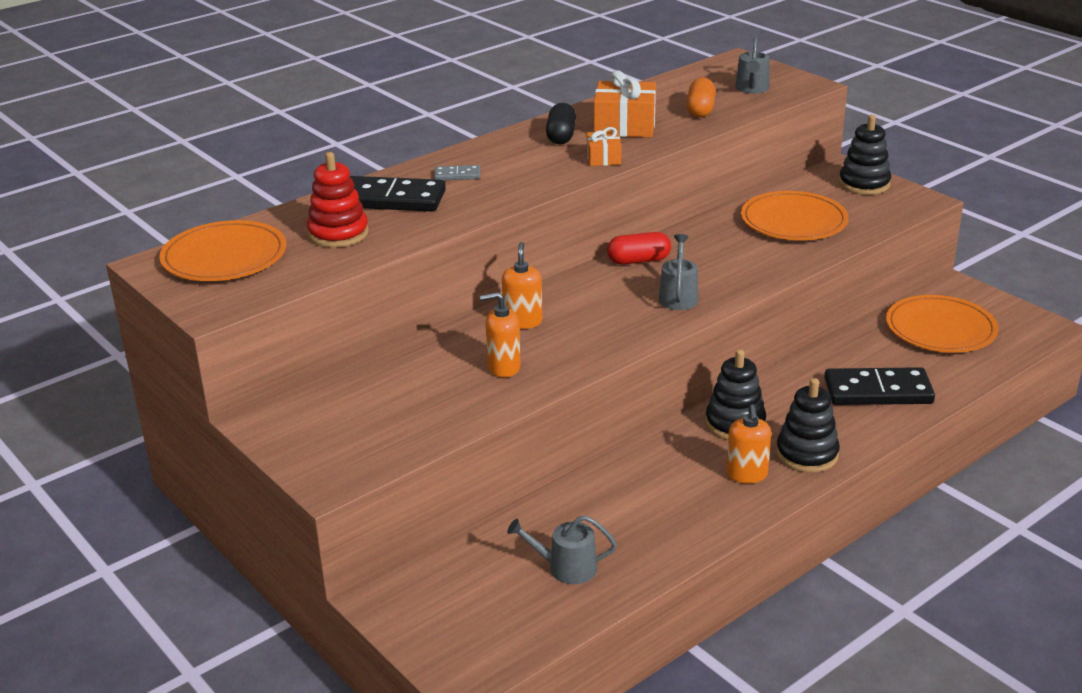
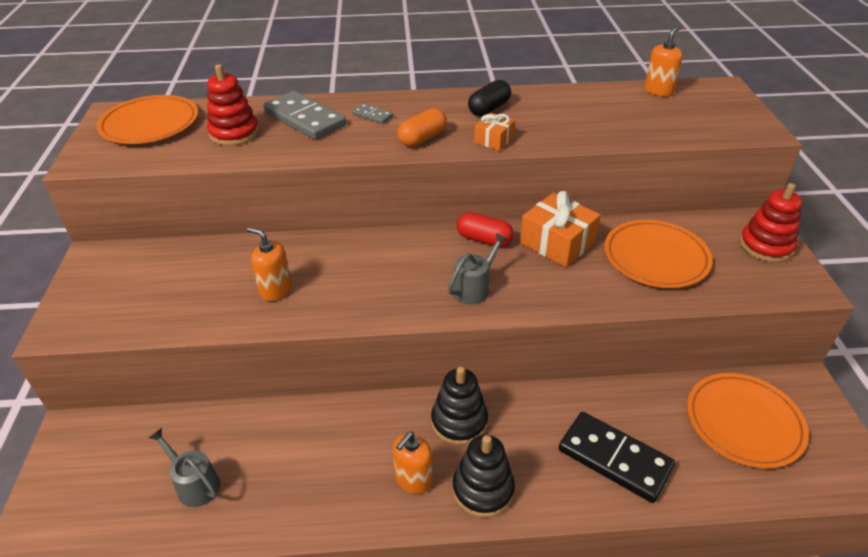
camera: 35 degrees right, 10 degrees up
black domino [350,176,446,212] -> grey domino [263,91,346,140]
orange soap dispenser [502,242,543,329] -> orange soap dispenser moved to [644,26,683,96]
orange gift [594,70,656,137] -> orange gift moved to [520,191,601,267]
orange capsule [687,78,716,117] -> orange capsule moved to [397,108,447,147]
grey watering can [735,37,769,94] -> none
black stacking toy [839,115,891,195] -> red stacking toy [740,183,802,262]

